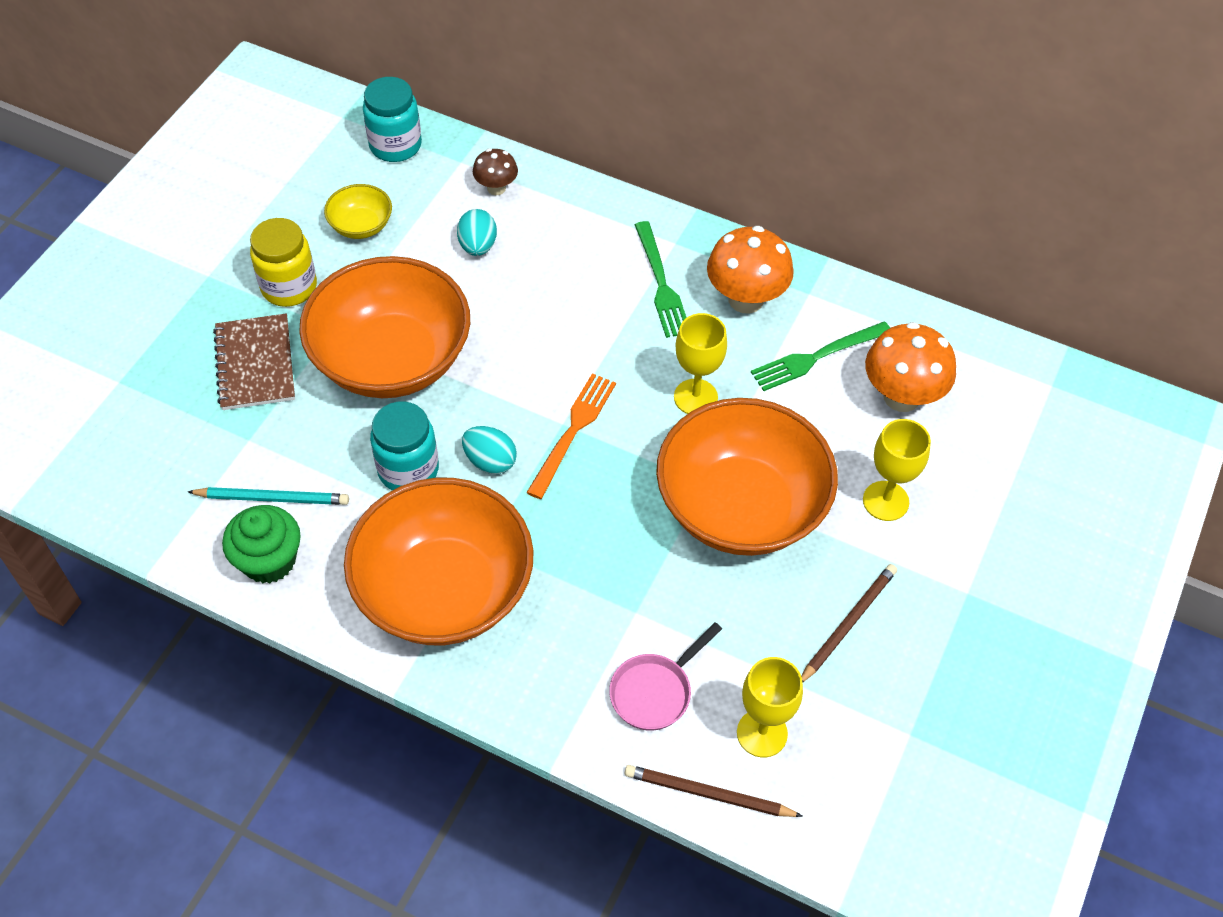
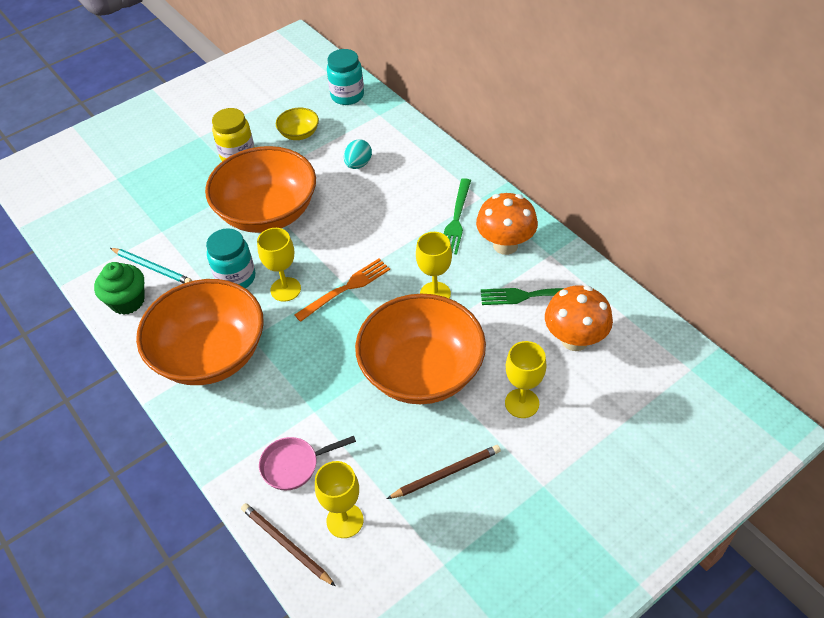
camera: 30 degrees right, 5 degrees down
brown notebook [213,313,295,410] -> none
turquoise egg [462,426,517,474] -> yellow goblet [257,228,301,302]
brown mushroom [473,148,518,195] -> none

